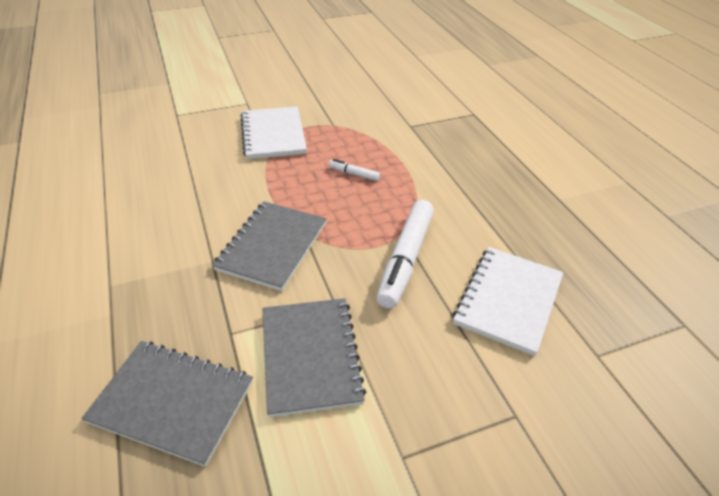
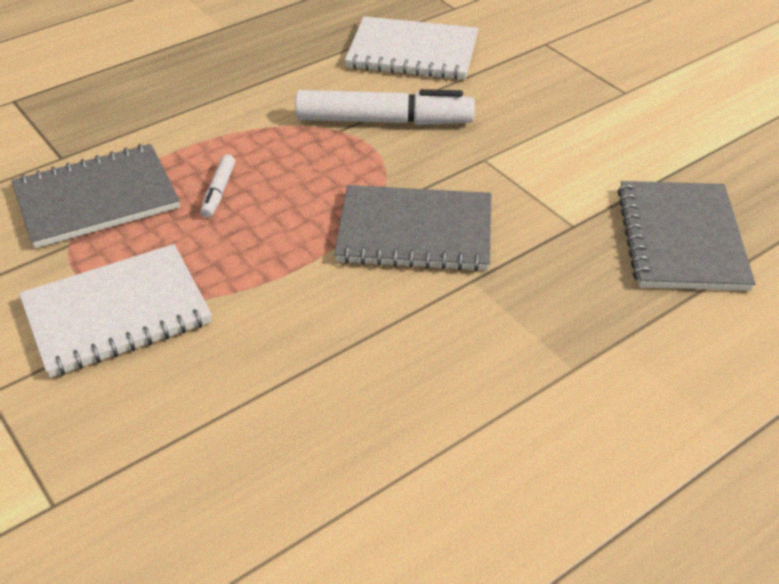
camera: 105 degrees left, 0 degrees up
grey notebook [262,298,366,418] -> grey notebook moved to [11,144,180,248]

